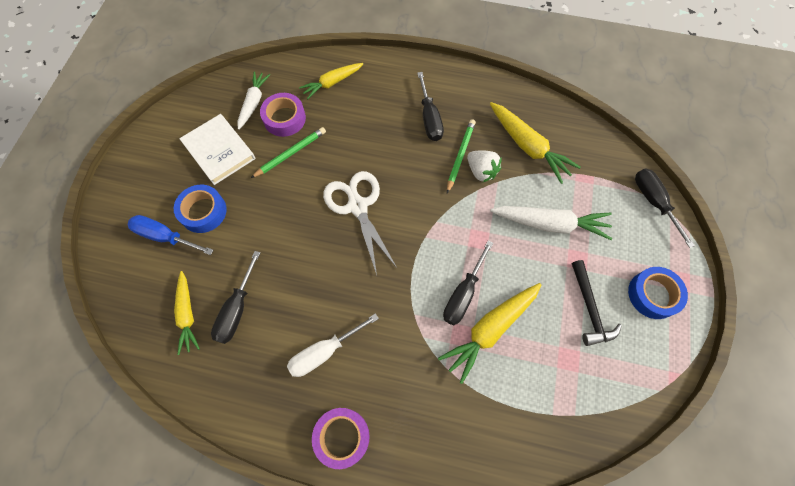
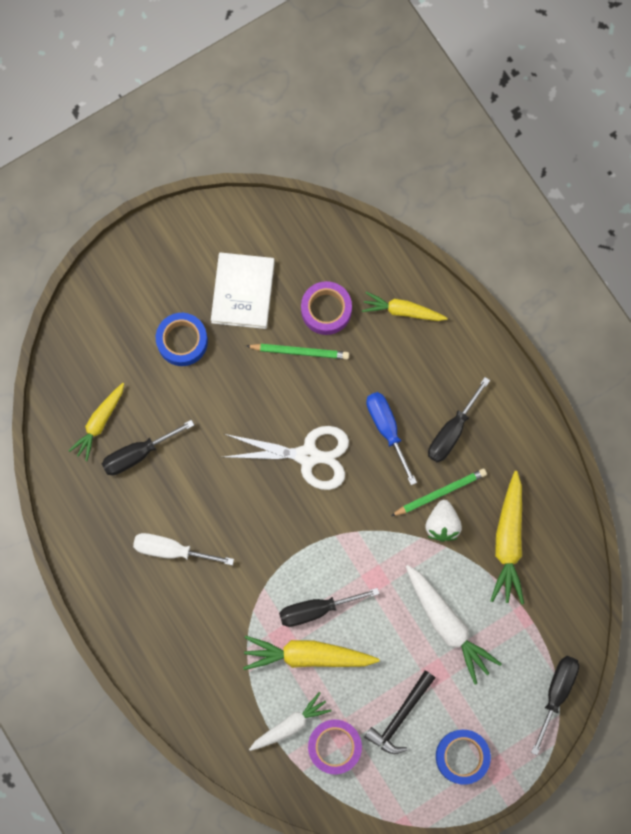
camera: 45 degrees right, 10 degrees up
blue screwdriver [128,215,213,255] -> blue screwdriver moved to [366,392,417,485]
white carrot [238,71,270,130] -> white carrot moved to [249,692,332,751]
purple tape [312,408,370,469] -> purple tape moved to [308,720,362,774]
white scissors [323,171,397,275] -> white scissors turned 75 degrees clockwise [224,426,349,490]

